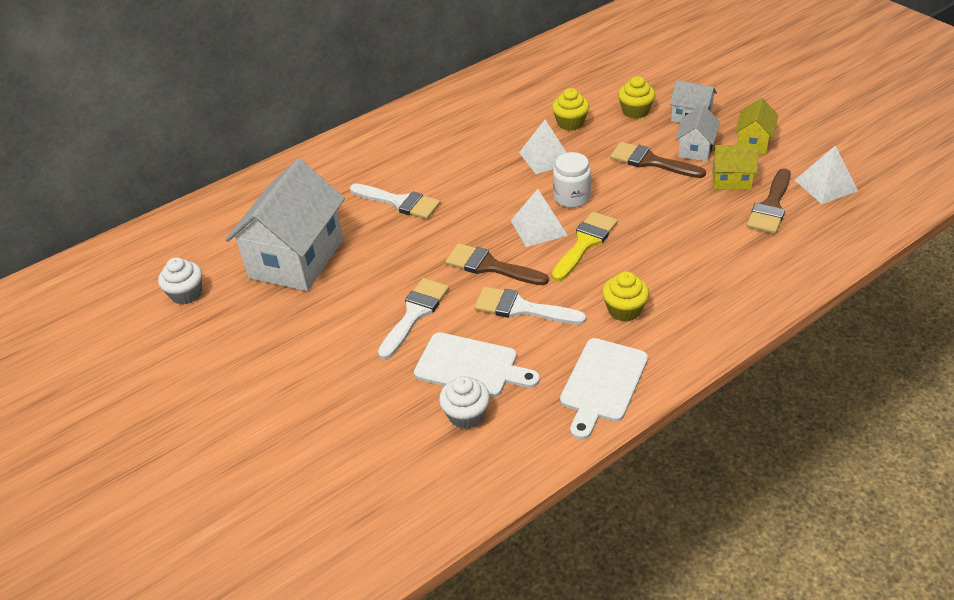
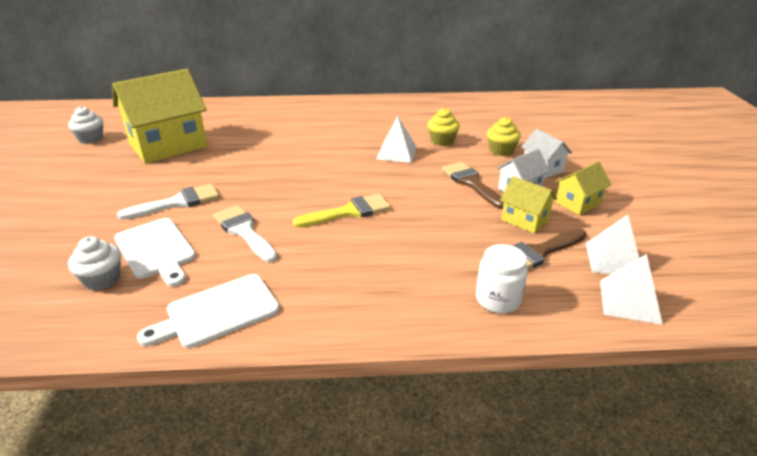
camera: 30 degrees right, 10 degrees down
white house [225,158,345,291] -> yellow house [112,69,207,163]
white brush [350,184,440,219] -> none
brown brush [445,243,549,285] -> none
white pyramid [511,189,568,247] -> white pyramid moved to [600,254,663,325]
white jar [553,152,591,208] -> white jar moved to [476,244,528,313]
yellow cupcake [602,271,649,321] -> none

